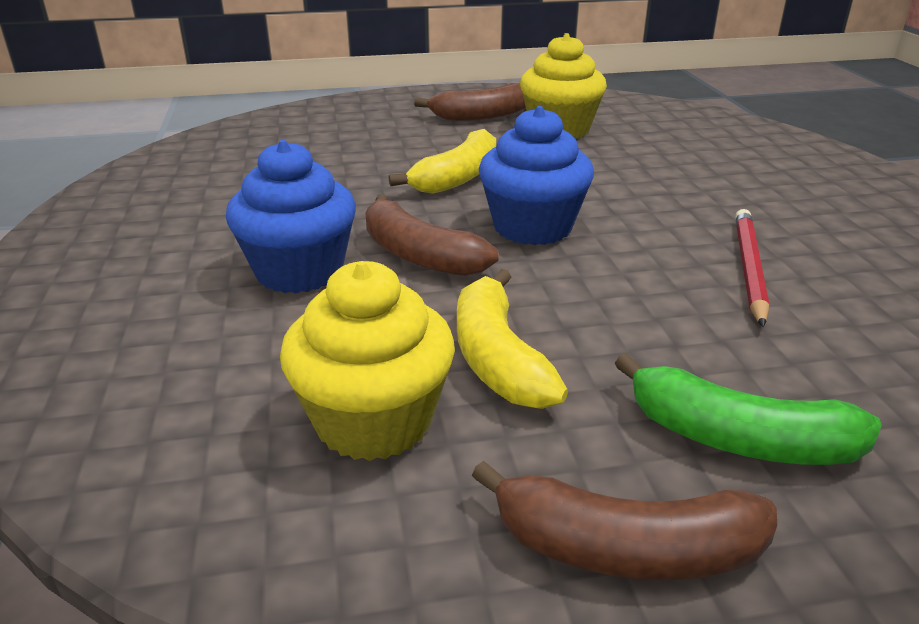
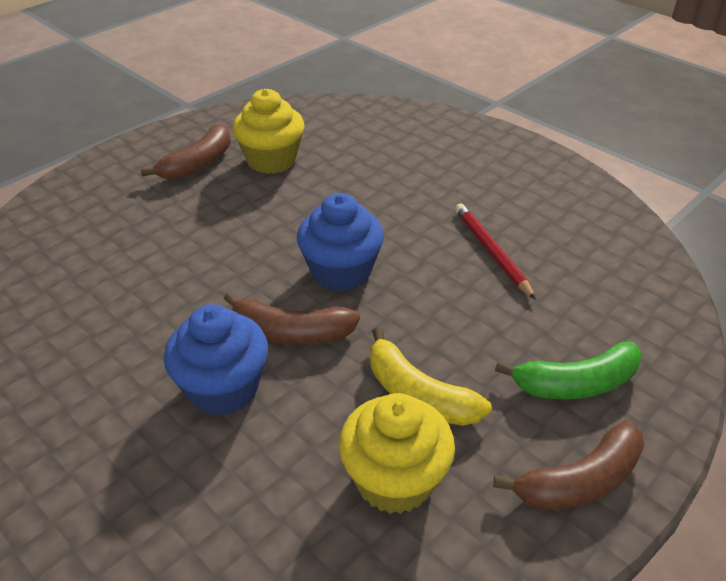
camera: 35 degrees left, 10 degrees up
yellow banana [389,129,496,194] -> none

